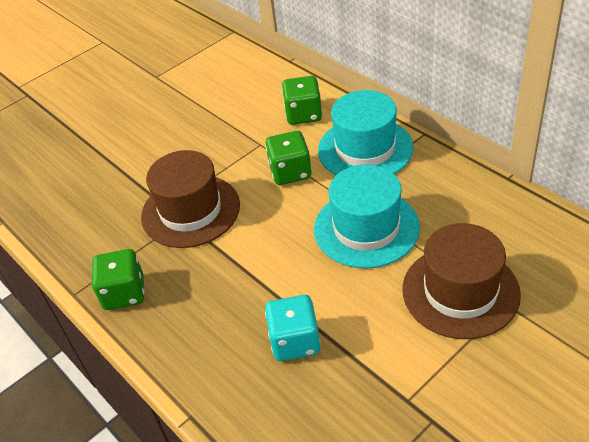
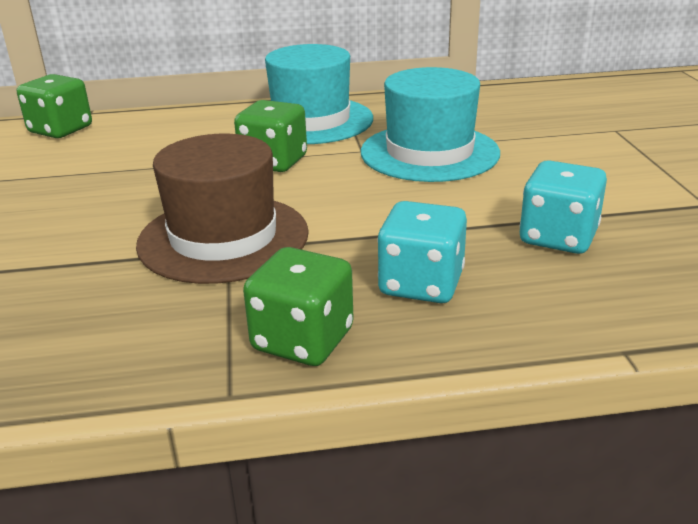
camera: 60 degrees left, 15 degrees down
green dice [282,76,322,125] -> green dice moved to [17,74,92,138]
brown hat [402,223,521,339] -> none
none -> turquoise dice [377,201,467,303]

